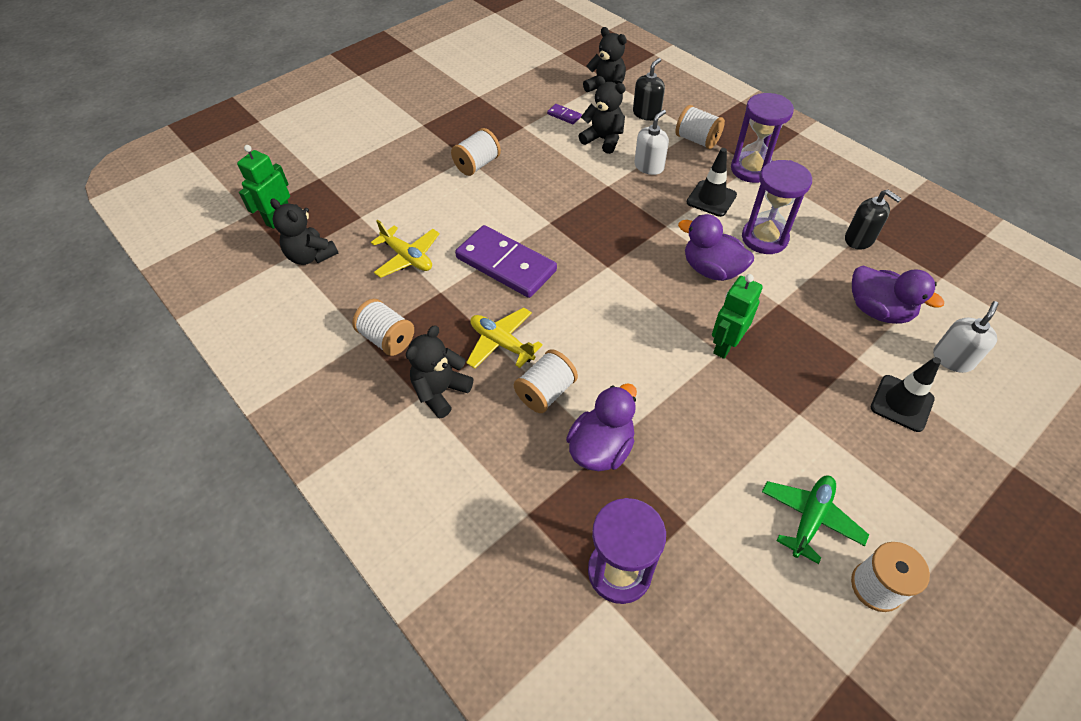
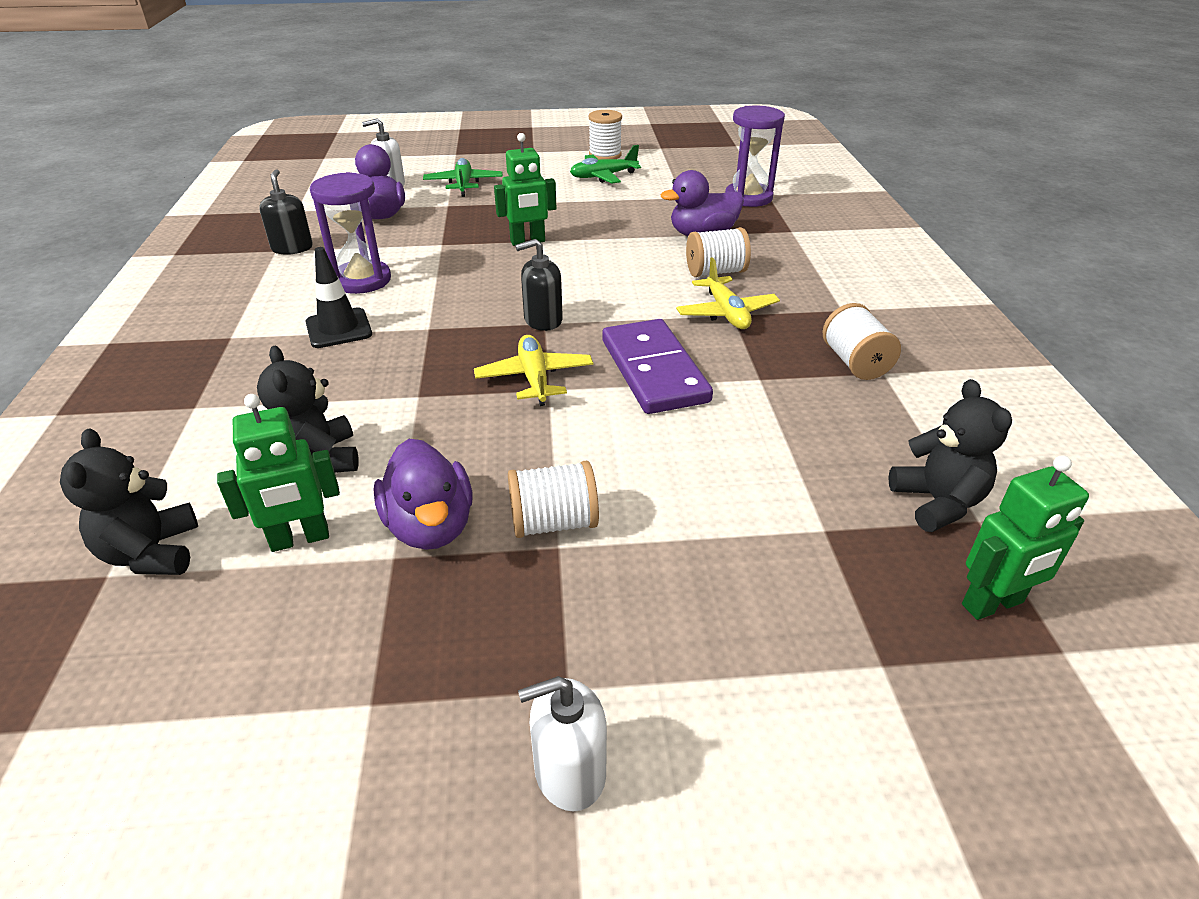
camera: 145 degrees left, 15 degrees down
yellow plane [371,220,440,278] -> yellow plane moved to [474,335,593,406]
black teddy bear [406,325,473,418] -> none
purple domino [547,104,582,124] -> green robot [217,394,340,552]
black soap dispenser [633,58,665,121] -> black soap dispenser moved to [515,239,563,331]
white soap dispenser [634,110,669,175] -> white soap dispenser moved to [518,676,607,812]
white spool [675,105,725,149] -> none
purple duck [678,214,754,281] -> purple duck moved to [374,439,473,550]
purple hourglass [731,93,794,183] -> none
black traffic cone [871,357,941,432] -> green plane [423,158,503,197]

